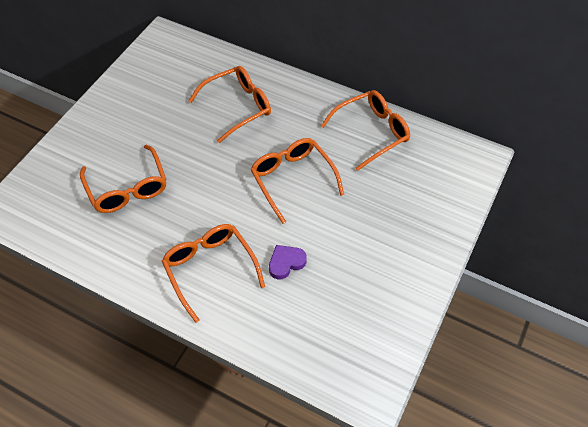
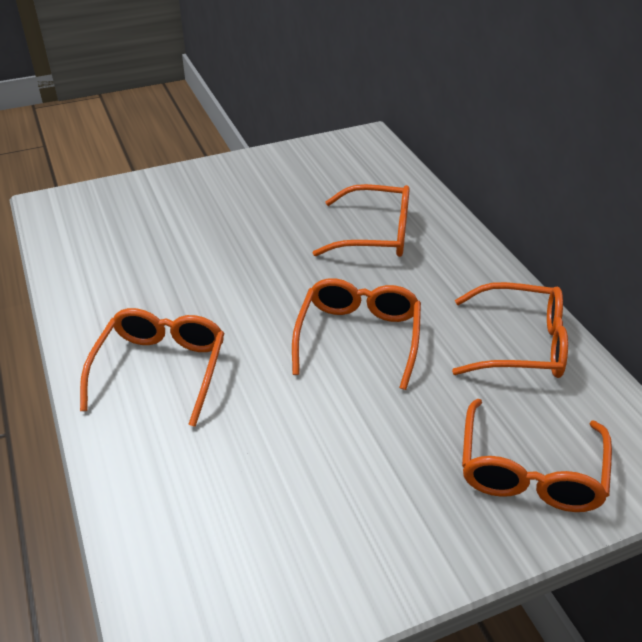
camera: 40 degrees right, 15 degrees down
orange glasses [80,145,167,213] -> orange glasses moved to [462,399,612,512]
purple heart [269,245,307,280] -> none

